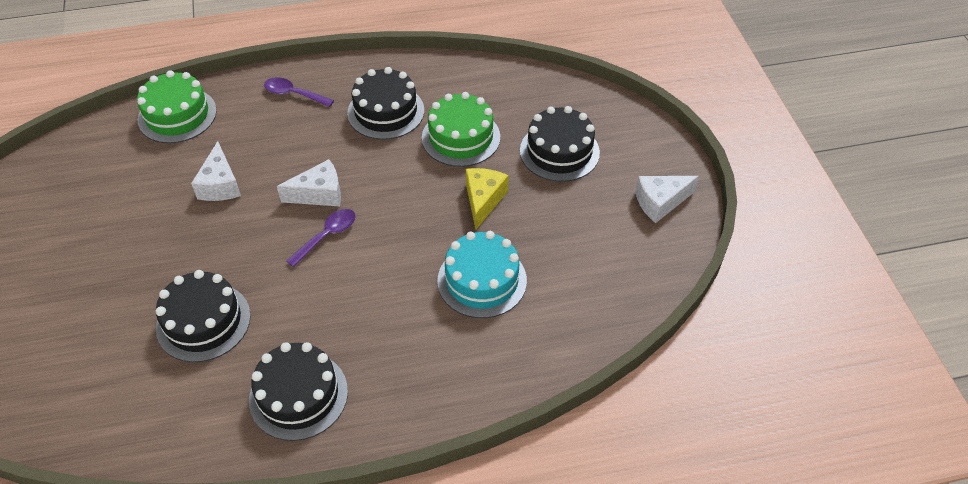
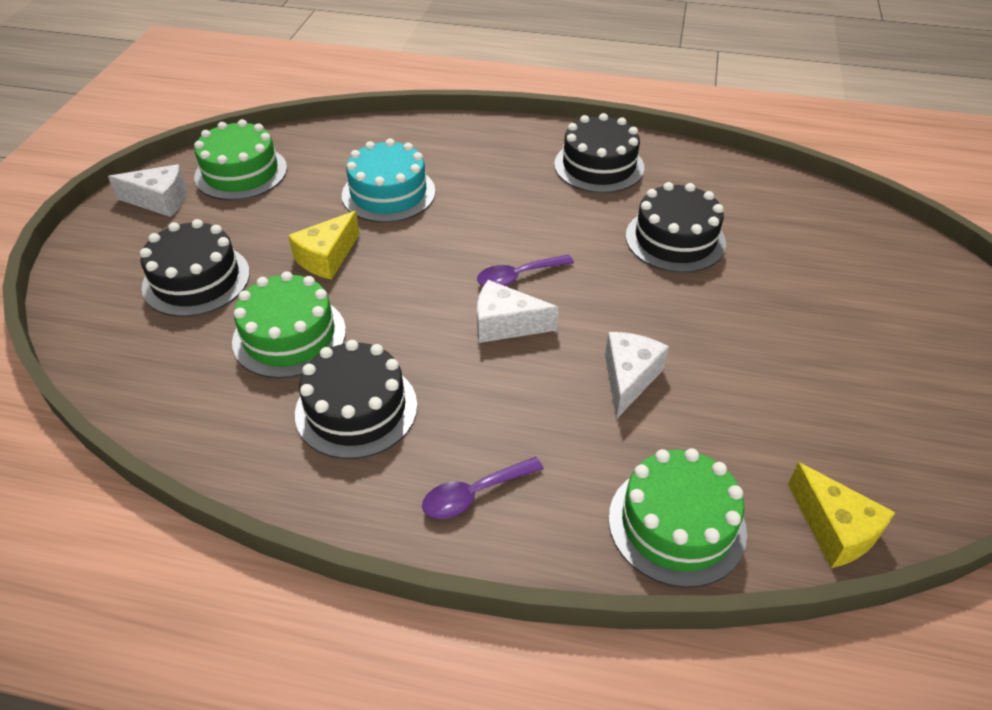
camera: 155 degrees left, 5 degrees down
purple spoon [264,77,334,107] -> purple spoon turned 105 degrees clockwise [422,457,544,519]
none -> green cake [194,119,287,200]
none -> yellow cheese [788,462,895,568]

